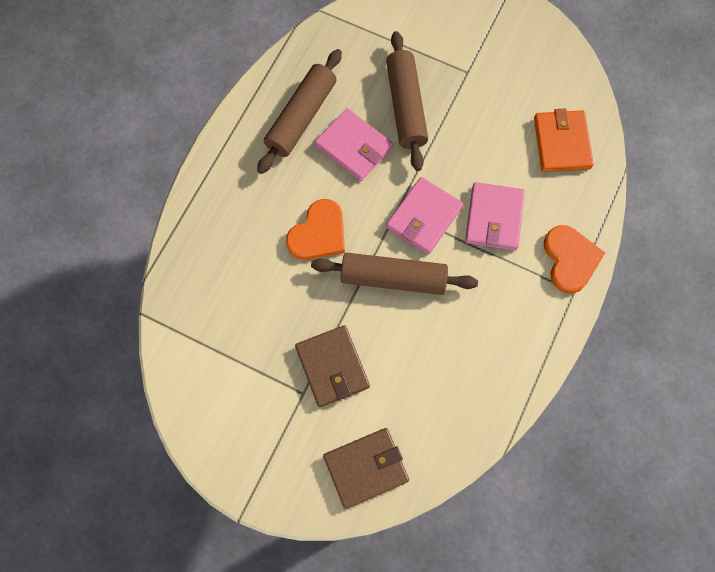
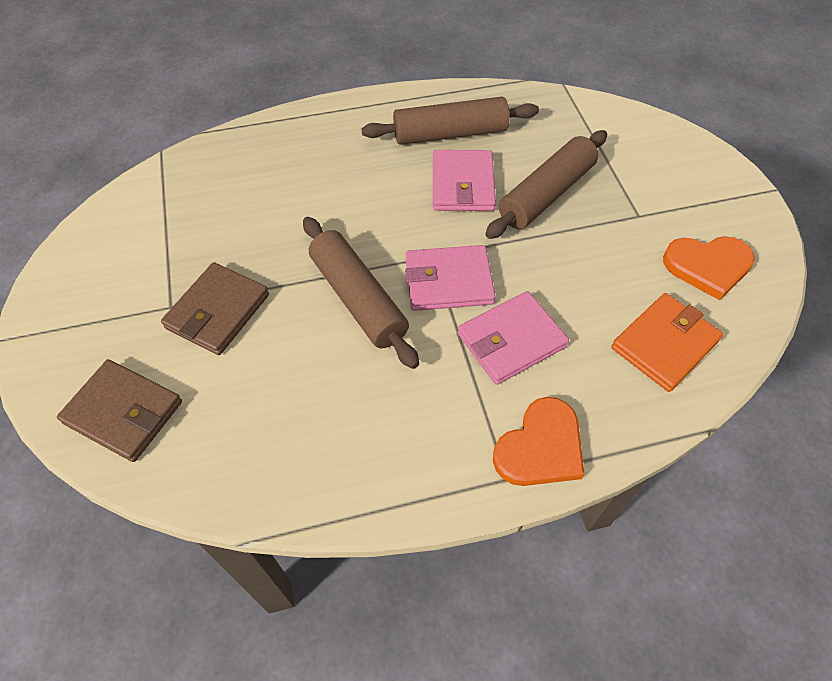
camera: 50 degrees right, 15 degrees down
orange heart [286,199,345,260] -> orange heart moved to [663,236,755,300]

